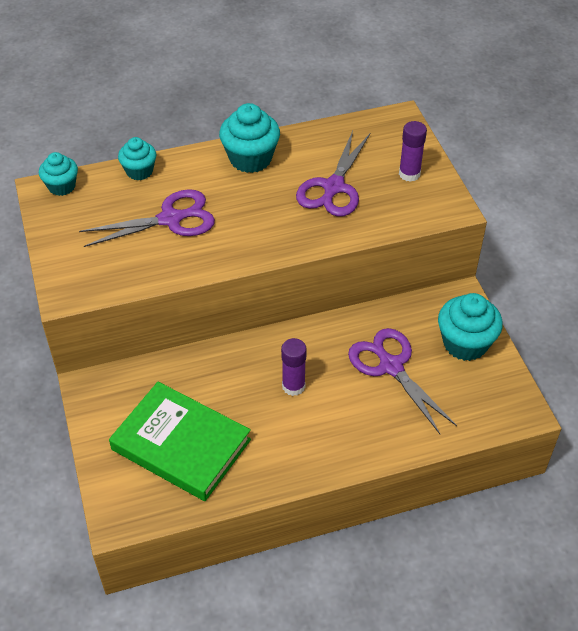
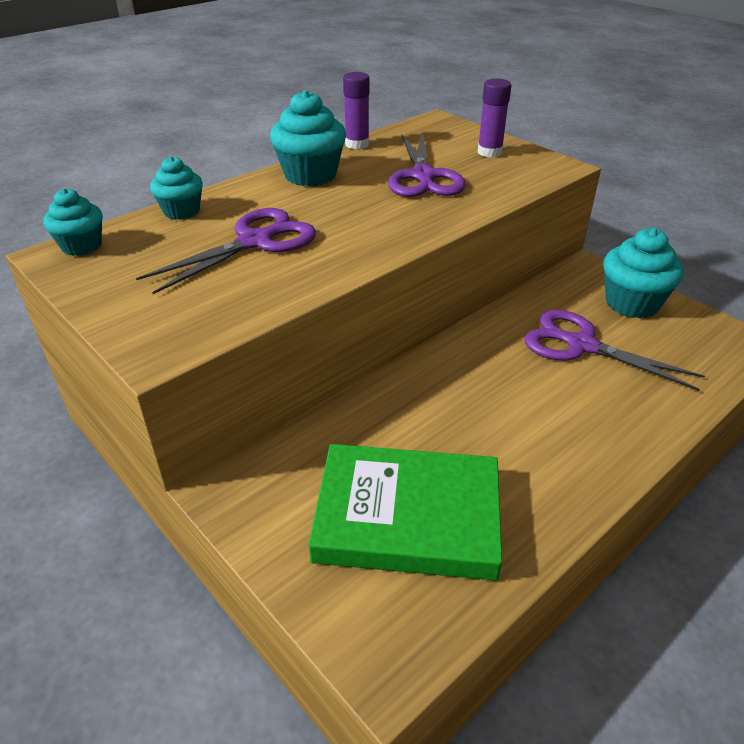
camera: 25 degrees left, 10 degrees down
purple glue stick [281,338,307,396] -> purple glue stick moved to [343,72,370,149]

